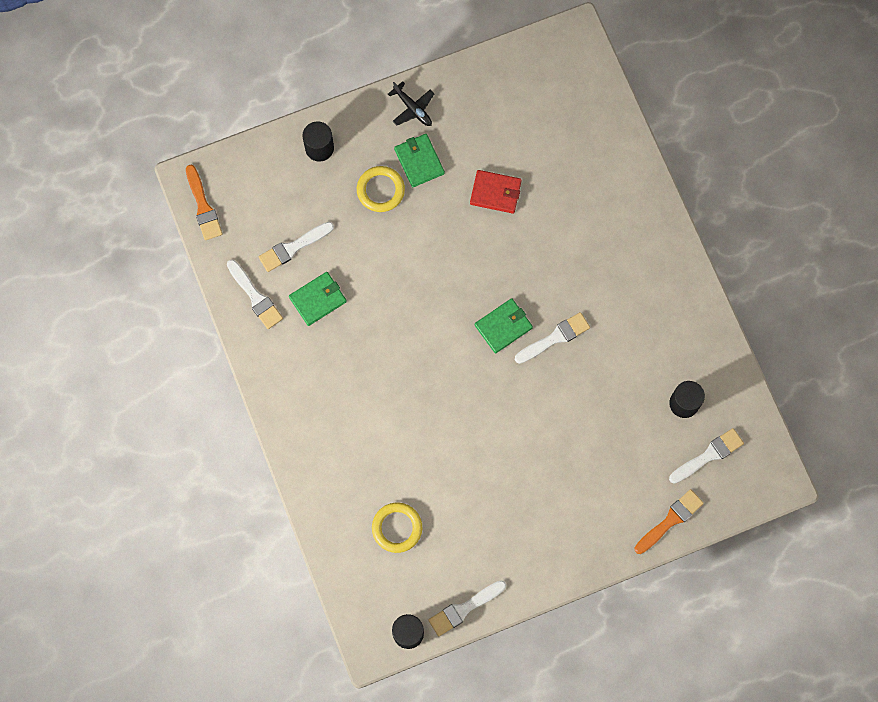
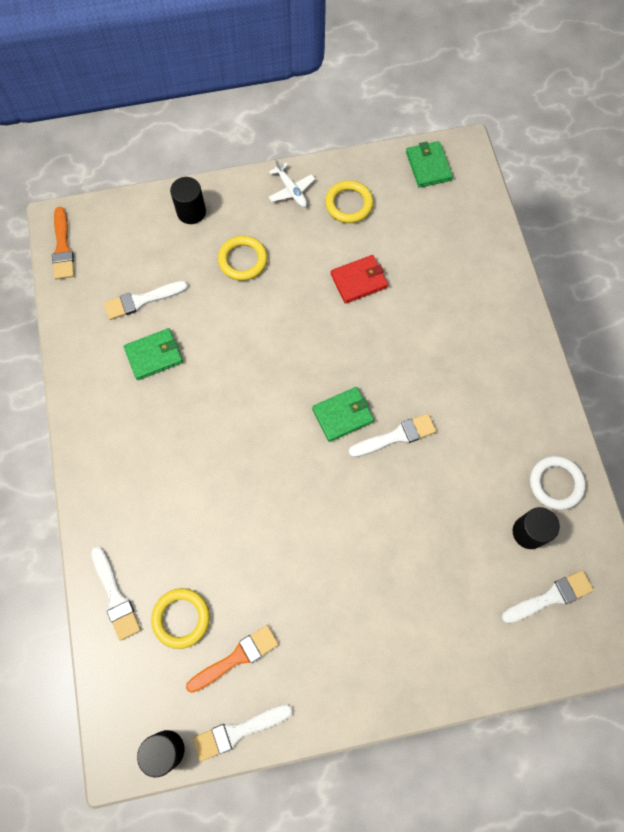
camera: 10 degrees right, 5 degrees down
white brush [227,260,283,329] -> white brush moved to [91,547,141,641]
black plane [388,81,435,126] -> white plane [268,158,315,207]
green wallet [394,134,445,187] -> green wallet moved to [406,141,453,188]
red wallet [470,170,522,214] -> red wallet turned 45 degrees counterclockwise [330,255,388,304]
orange brush [635,489,704,554] -> orange brush moved to [186,625,279,693]
none -> yellow ring [325,180,373,223]
none -> white ring [530,456,586,510]

